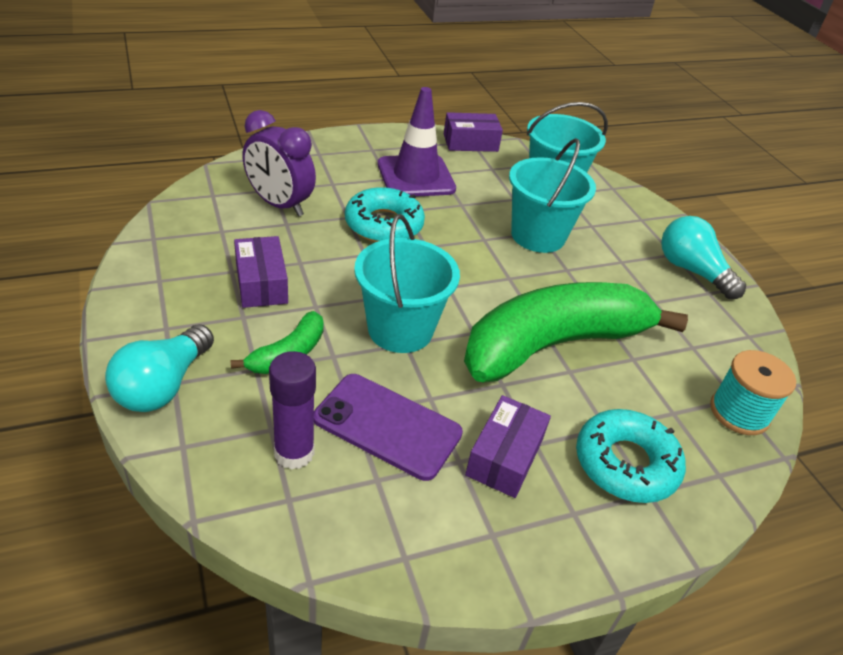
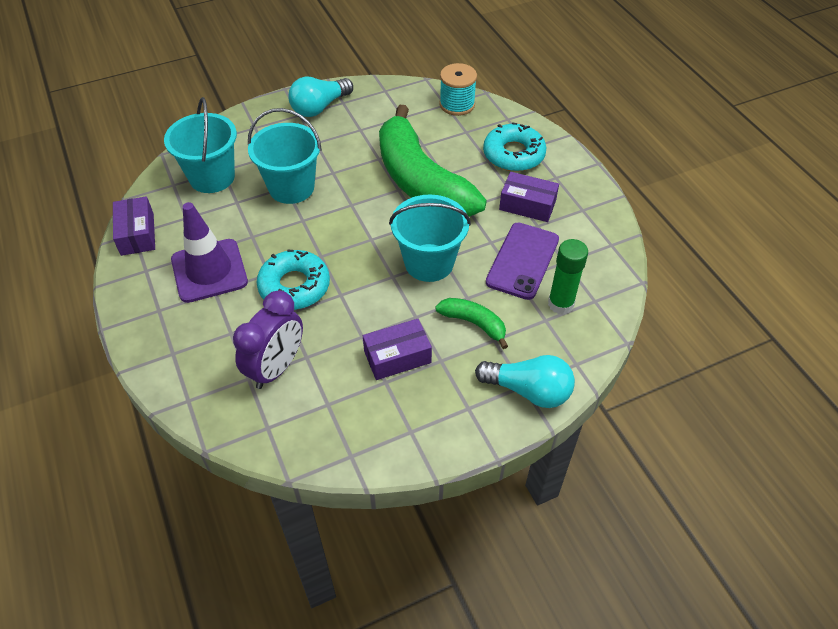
camera: 90 degrees left, 10 degrees up
purple glue stick [269,351,316,469] -> green glue stick [548,239,588,315]

